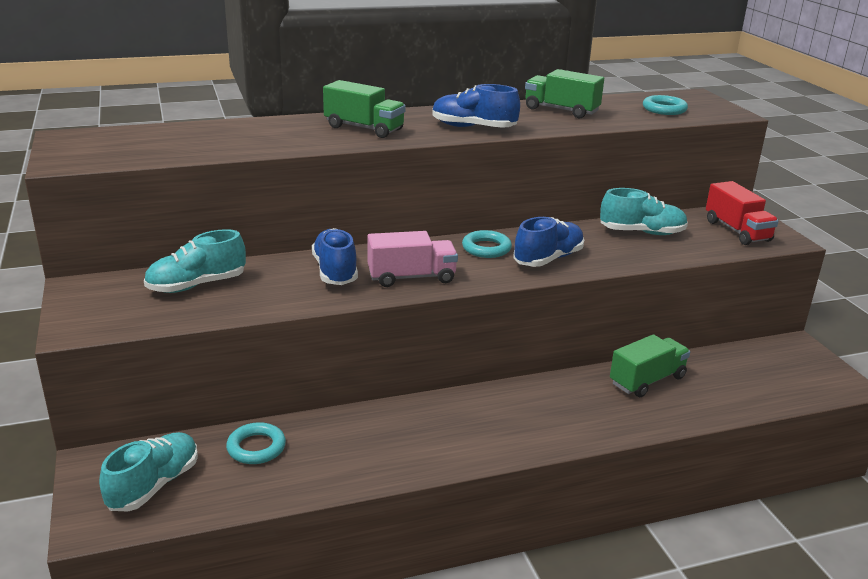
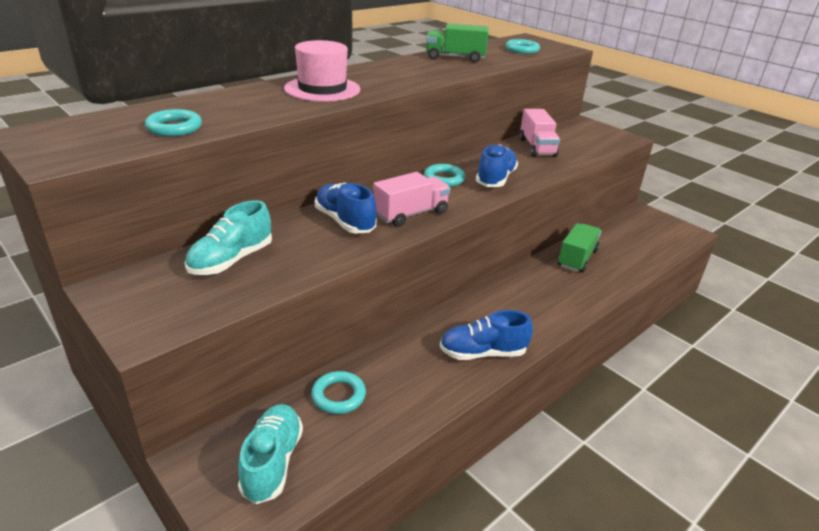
camera: 25 degrees left, 5 degrees up
green truck [323,80,406,138] -> pink hat [284,40,361,102]
blue shoe [432,84,520,128] -> blue shoe moved to [440,310,533,360]
turquoise shoe [600,188,688,235] -> pink truck [520,109,560,157]
red truck [706,181,779,245] -> none
none -> turquoise ring [145,109,202,136]

